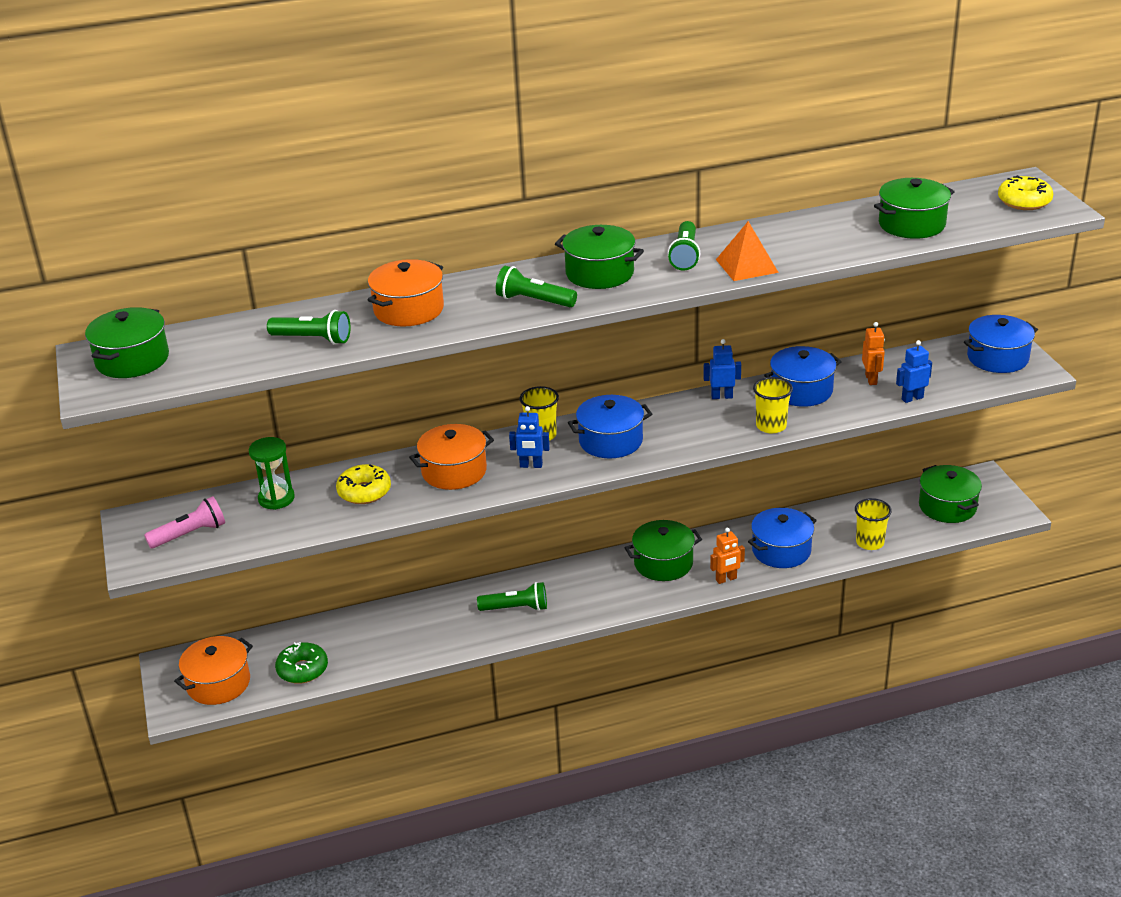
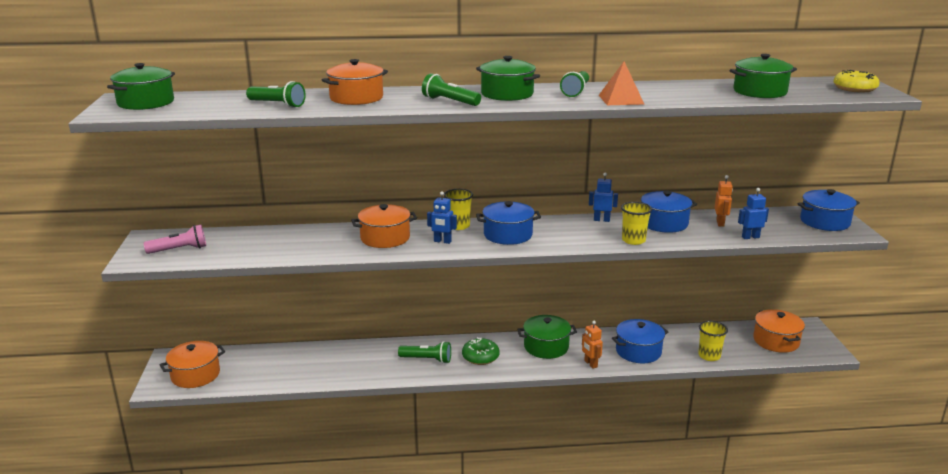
camera: 10 degrees right, 10 degrees down
green hourglass [249,437,295,510] -> none
green donut [275,642,328,684] -> green donut moved to [462,337,499,365]
yellow donut [336,464,391,504] -> none
orange robot [710,528,745,584] -> orange robot turned 75 degrees clockwise [582,321,603,369]
green pot [919,465,982,523] -> orange pot [753,309,805,353]

